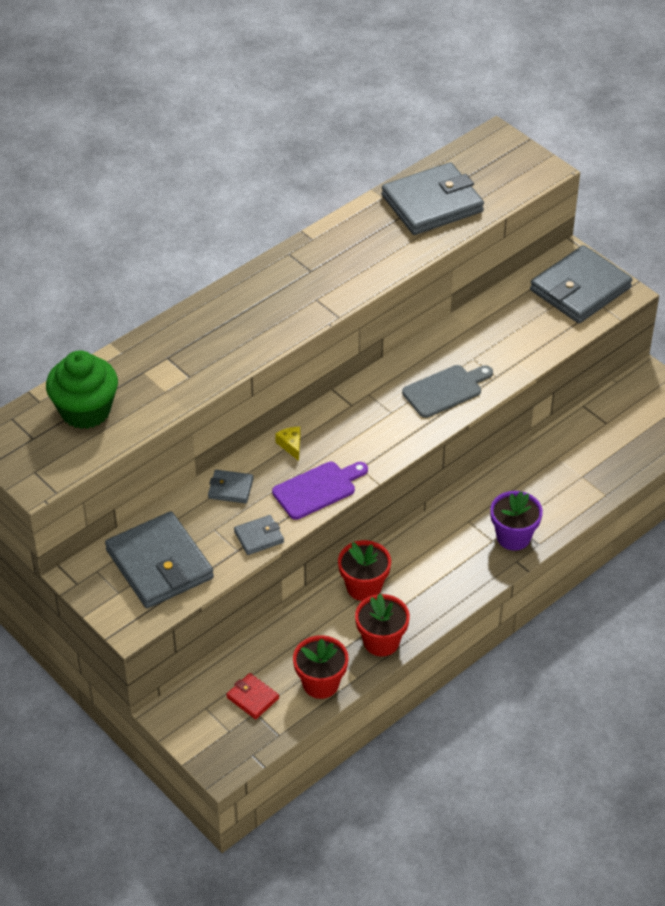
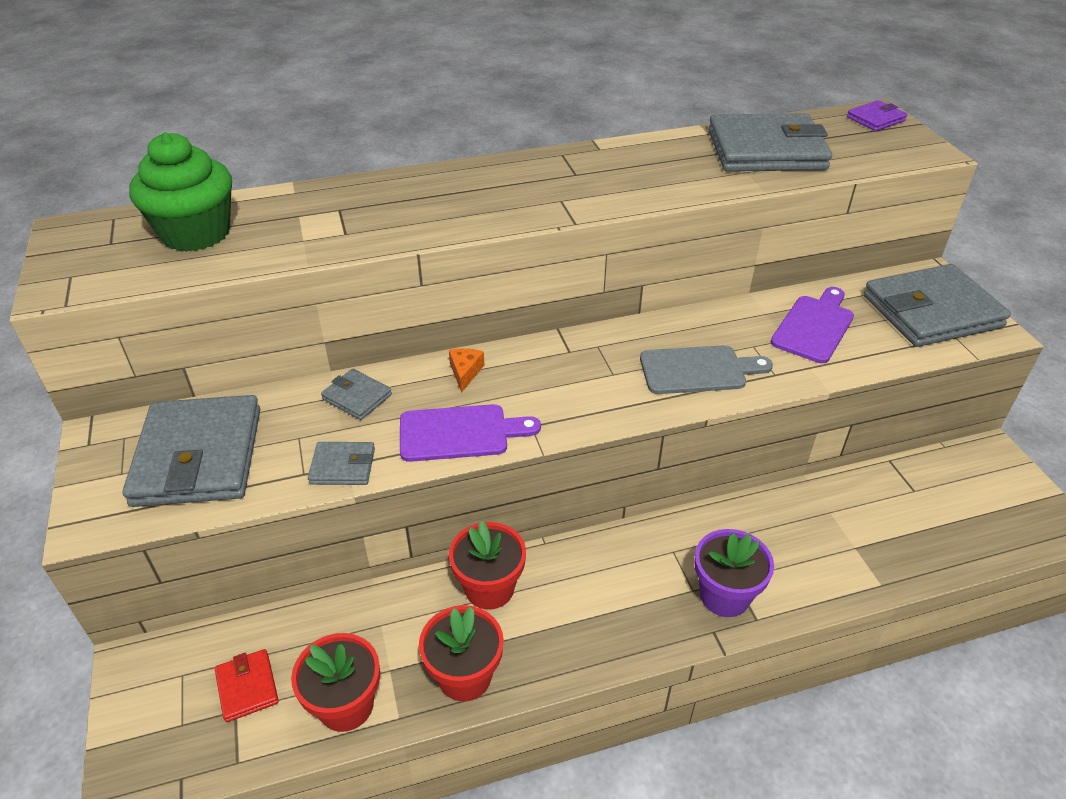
camera: 25 degrees right, 5 degrees down
yellow cheese [275,427,300,461] -> orange cheese [449,348,484,393]
none -> purple cutting board [771,287,854,363]
none -> purple wallet [847,100,908,131]

